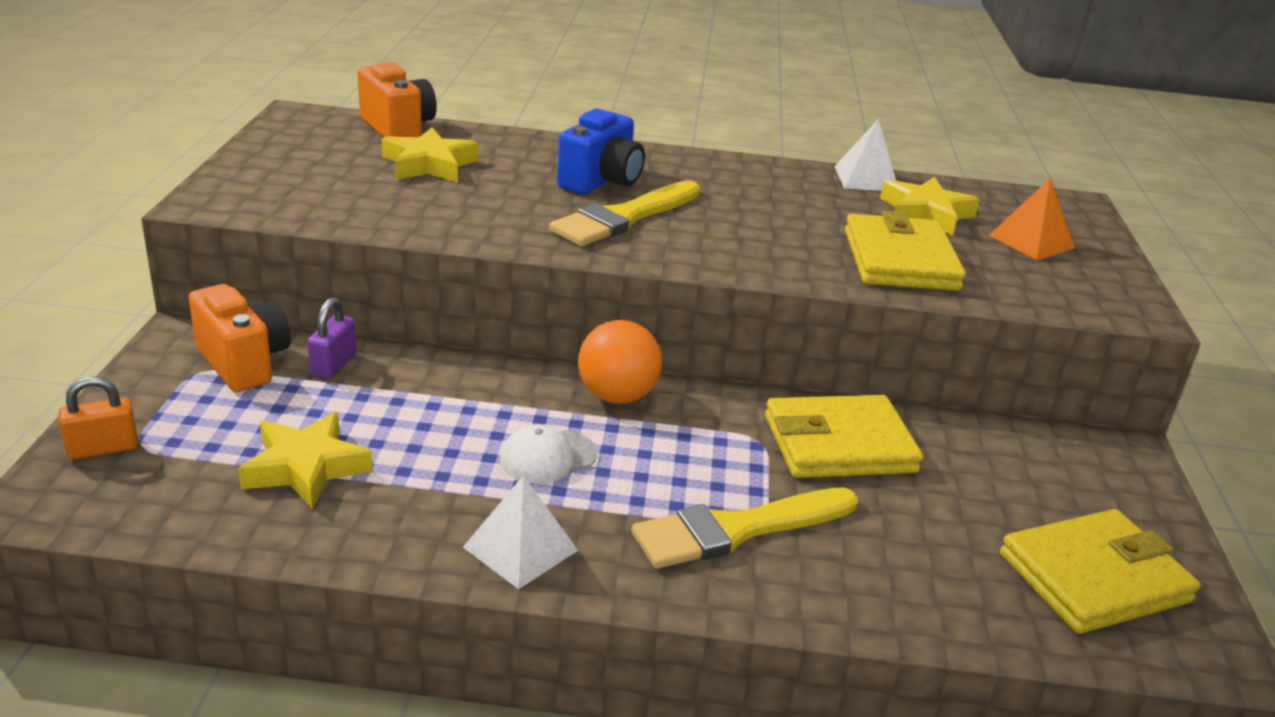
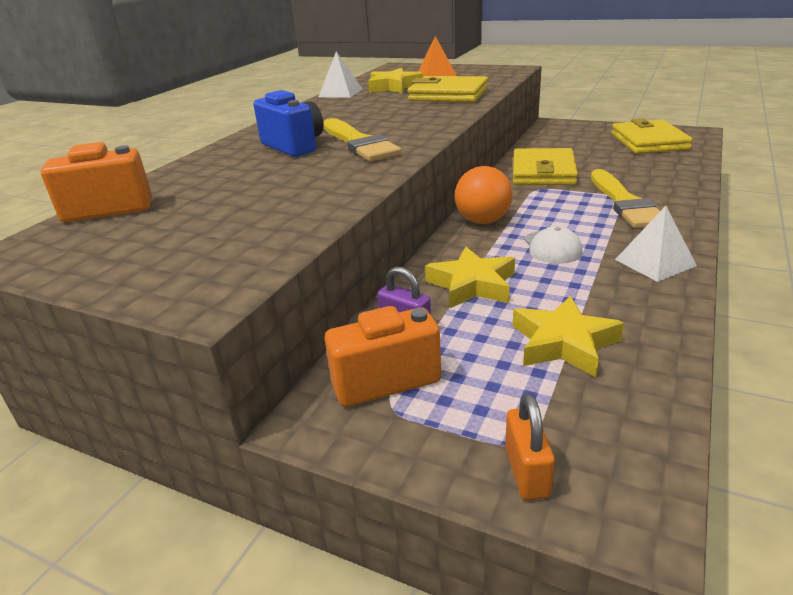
camera: 65 degrees left, 0 degrees up
yellow star [382,127,478,182] -> yellow star moved to [425,247,515,308]

